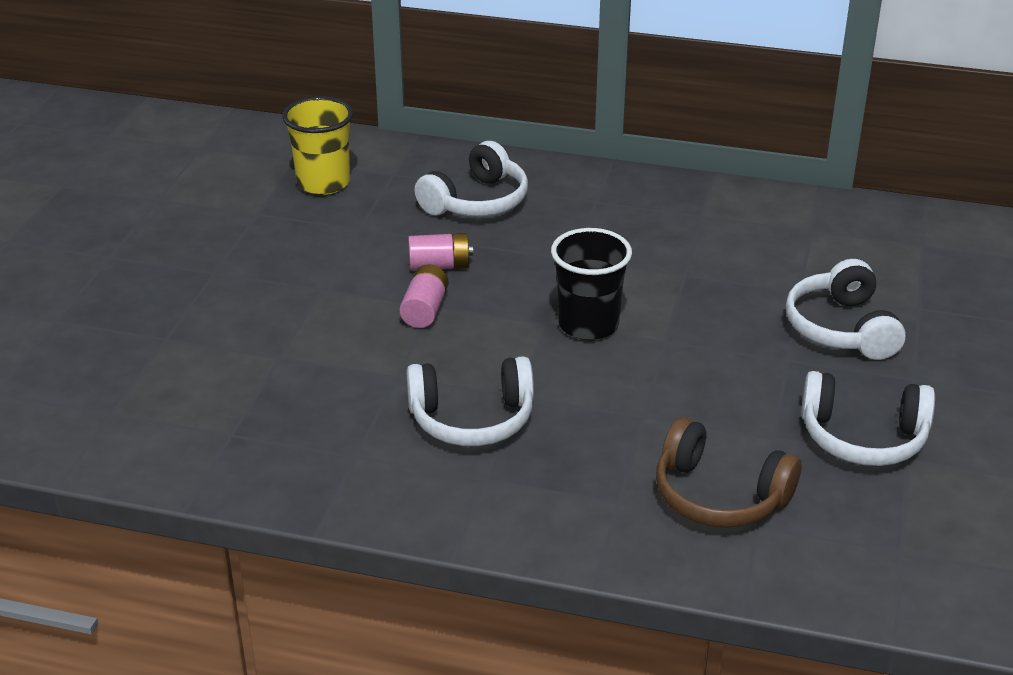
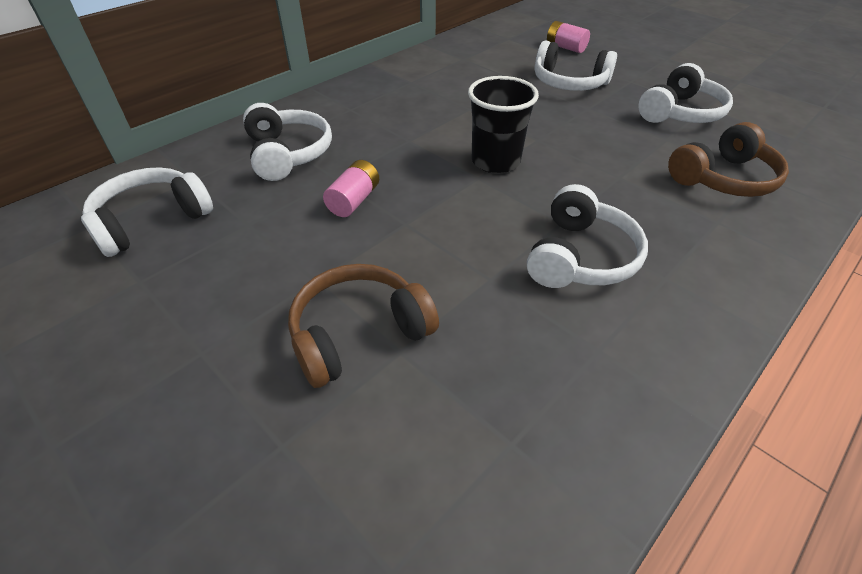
camera: 60 degrees left, 10 degrees up
yellow cup [282,97,353,195] -> white headphones [81,167,213,257]
pink battery [399,265,449,328] -> pink battery moved to [547,21,590,53]
none -> brown headphones [288,264,439,388]

